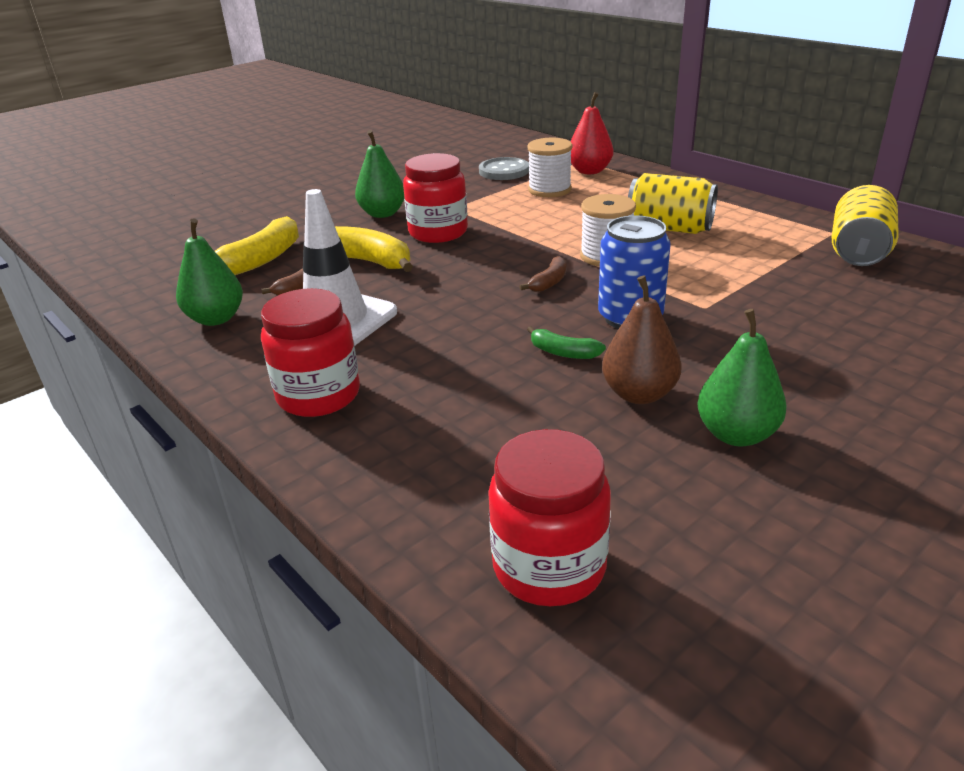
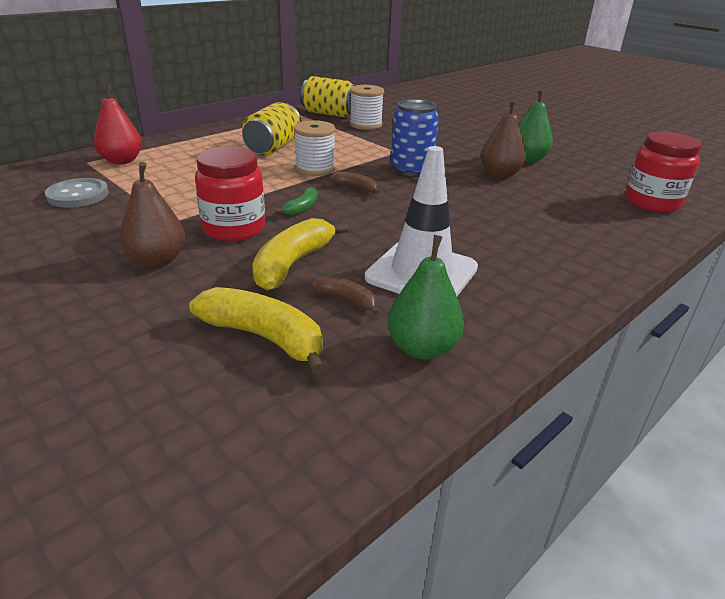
camera: 95 degrees left, 0 degrees up
red jar [261,288,360,417] -> none
green pear [355,130,404,218] -> brown pear [119,162,185,267]
green banana [527,326,606,359] -> green banana moved to [275,187,317,216]
white spool [528,138,572,197] -> white spool moved to [350,85,384,130]

